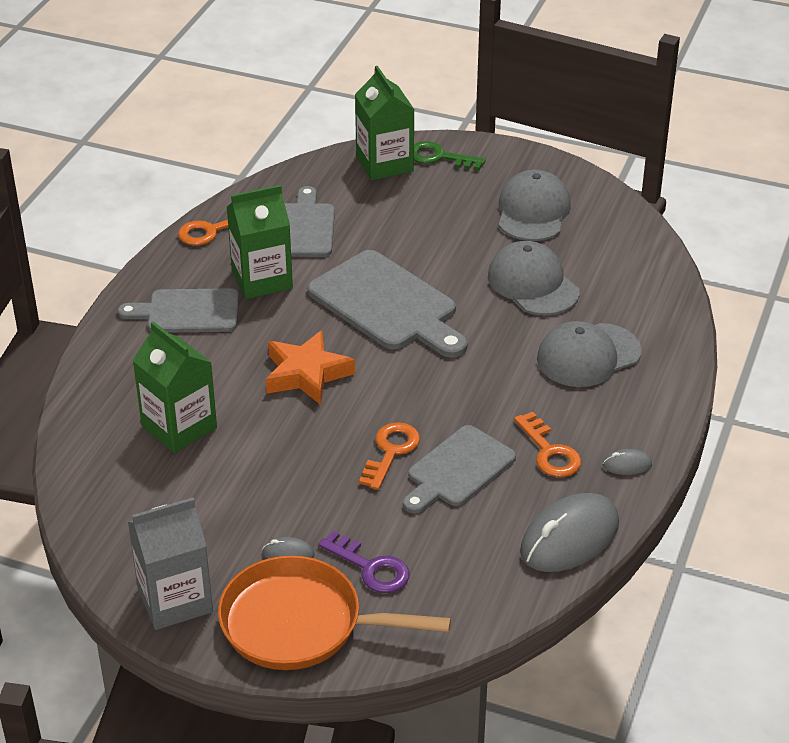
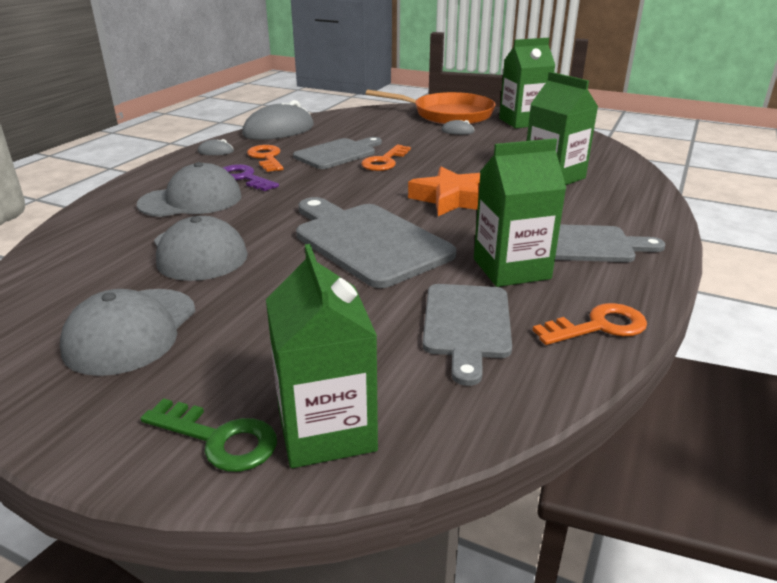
camera: 175 degrees left, 10 degrees down
grey carton [128,497,213,630] -> green carton [499,38,555,128]
purple key [318,531,410,593] -> purple key moved to [223,164,279,191]

